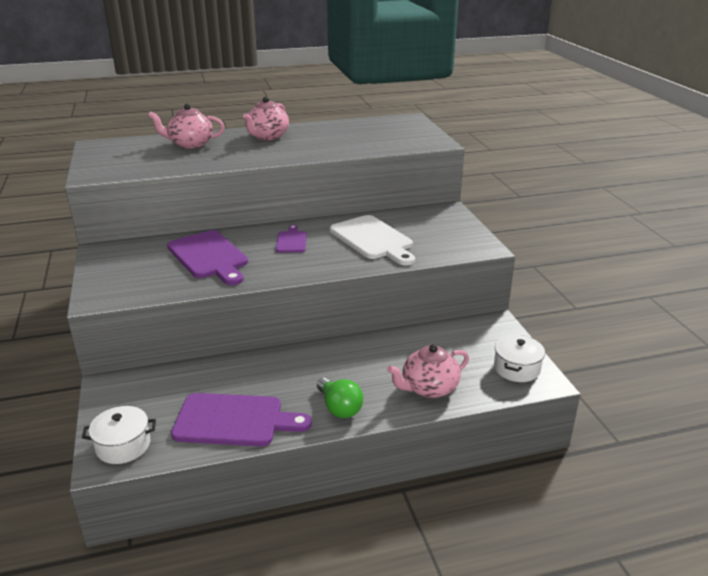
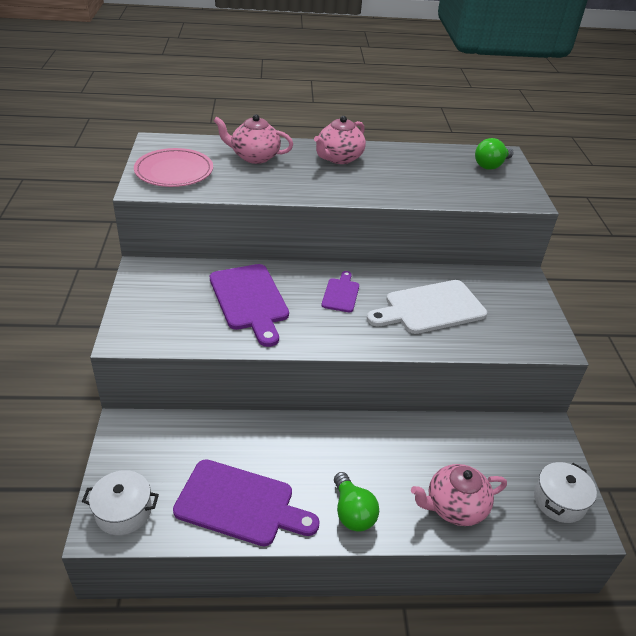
camera: 10 degrees right, 10 degrees up
white cutting board [330,215,415,266] -> white cutting board turned 90 degrees clockwise [367,280,487,334]
none -> pink plate [134,148,213,187]
none -> green light bulb [475,138,514,170]

